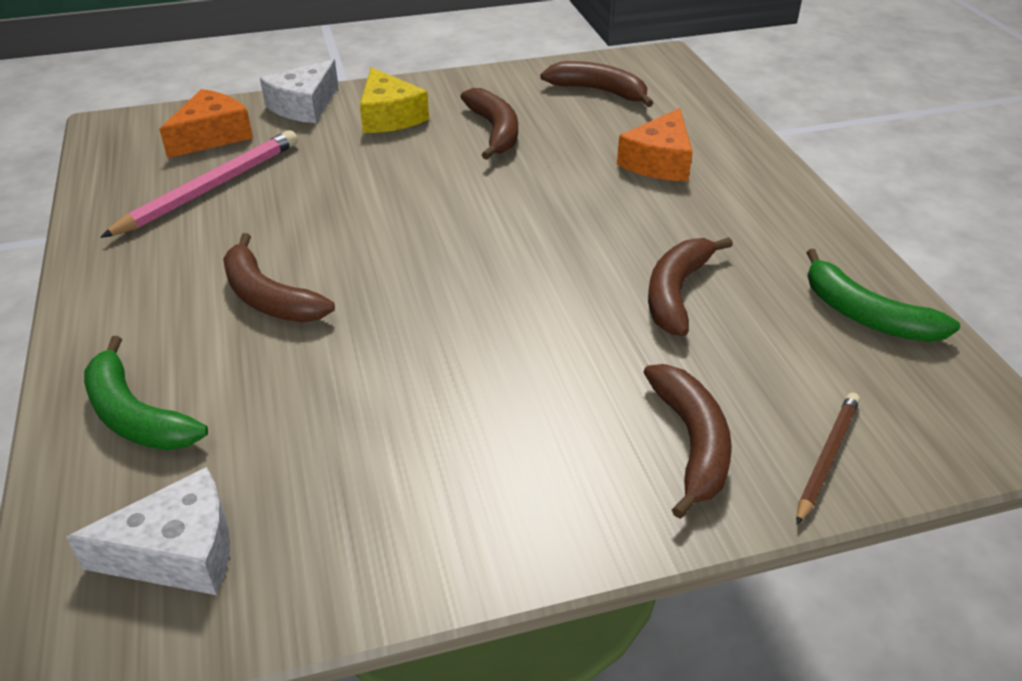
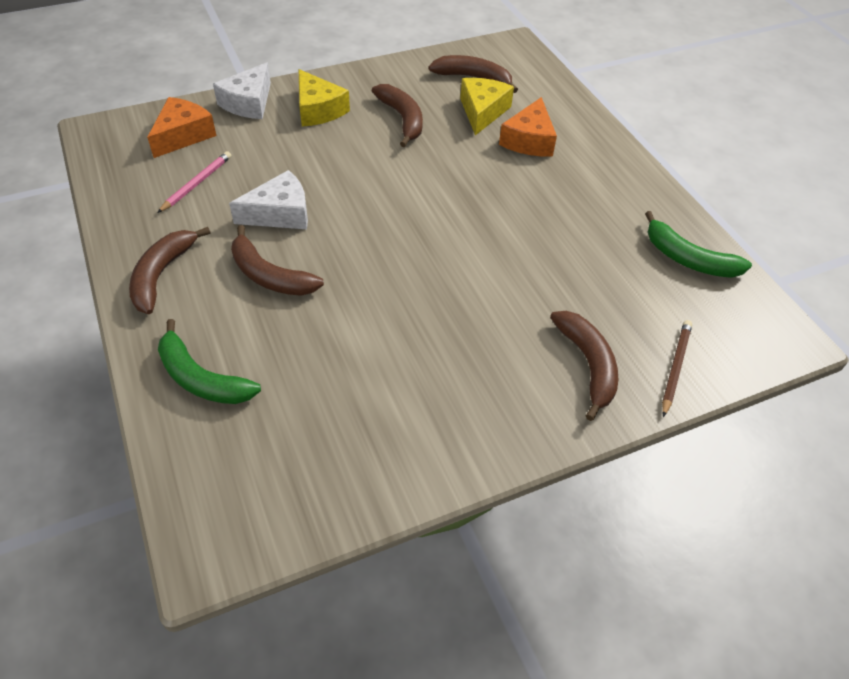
camera: 10 degrees left, 10 degrees up
white cheese [66,467,230,595] -> white cheese moved to [229,170,308,229]
pink pencil [100,130,298,238] -> pink pencil [157,151,231,213], size x0.59
brown banana [648,237,733,336] -> brown banana moved to [129,227,211,314]
none -> yellow cheese [460,78,514,135]

